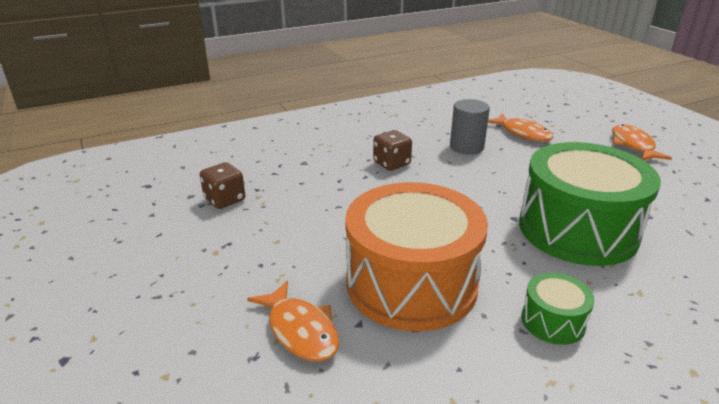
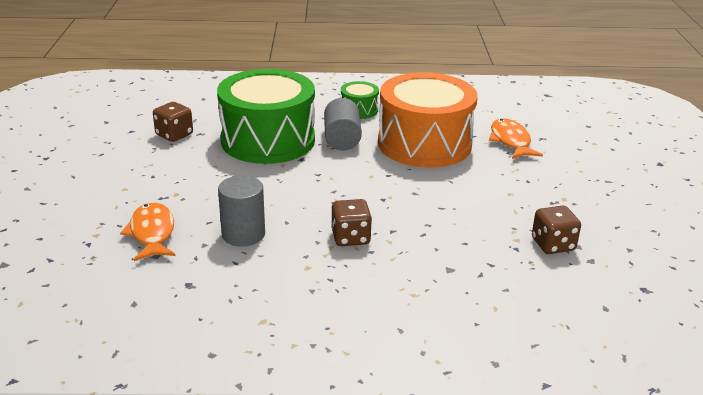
camera: 155 degrees left, 0 degrees up
orange fish [612,124,672,160] -> none
none -> brown dice [153,102,193,142]
none -> grey cylinder [324,98,362,150]

